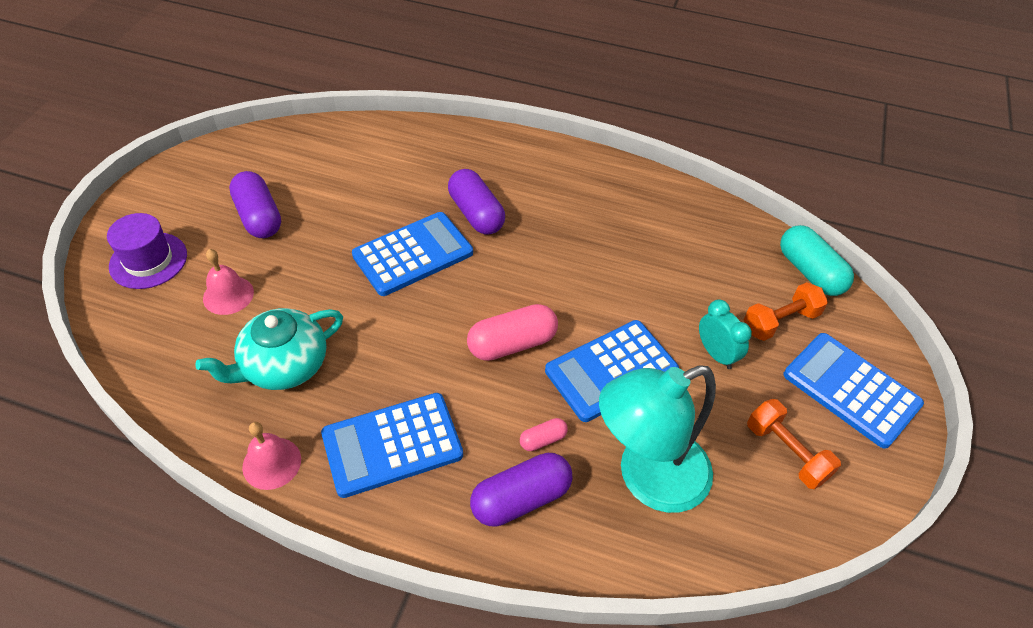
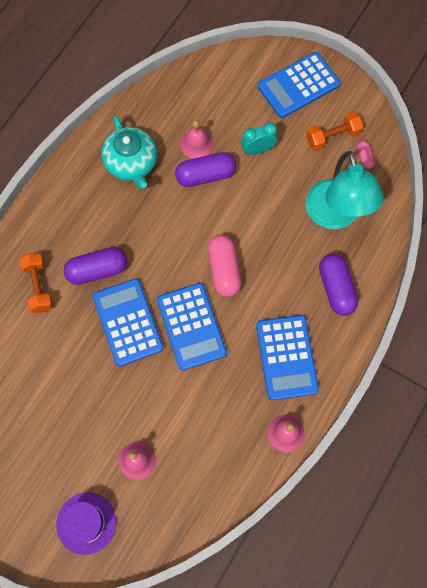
camera: 75 degrees left, 20 degrees up
turquoise teapot [195,308,343,390] -> turquoise teapot moved to [102,115,157,189]
purple capsule [229,171,281,238] -> purple capsule moved to [175,152,236,187]
pink capsule [520,418,568,451] -> pink capsule moved to [357,141,375,169]
blue calculator [545,320,679,422] -> blue calculator moved to [157,283,227,371]
orange dumbbell [743,282,828,341] -> orange dumbbell moved to [19,253,53,313]
turquoise capsule [780,225,854,296] -> none
none -> pink bell [180,120,213,159]

